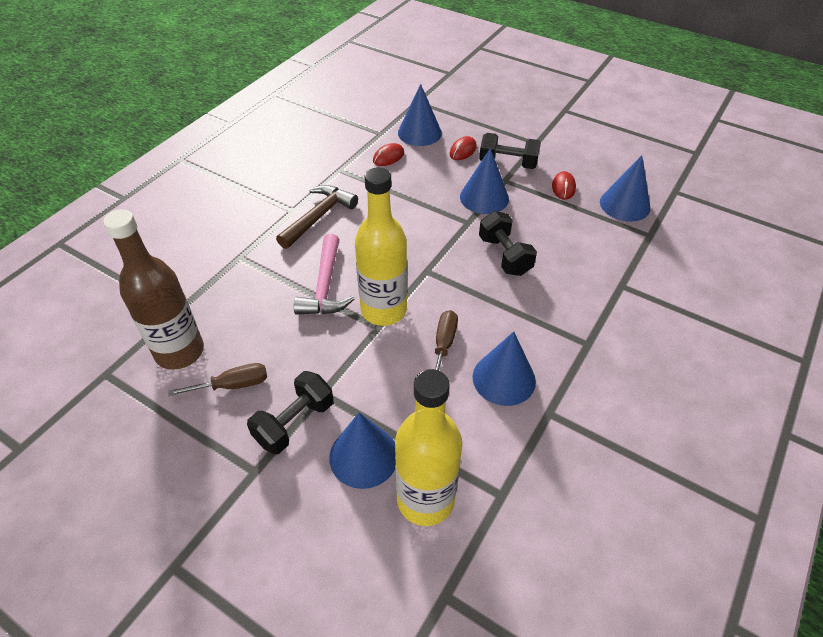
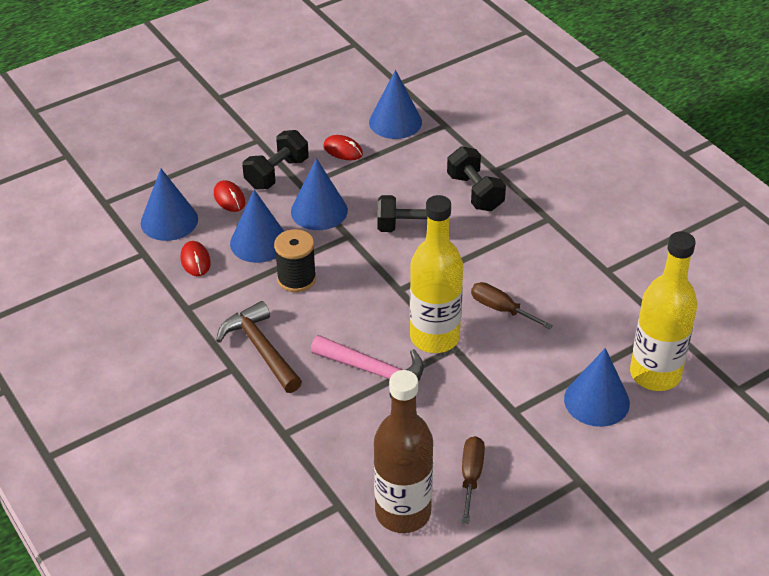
camera: 65 degrees left, 5 degrees down
black dumbbell [247,371,333,454] -> black dumbbell moved to [447,146,506,211]
blue cone [472,332,536,406] -> blue cone moved to [230,190,284,263]
none -> black spool [274,229,316,292]

